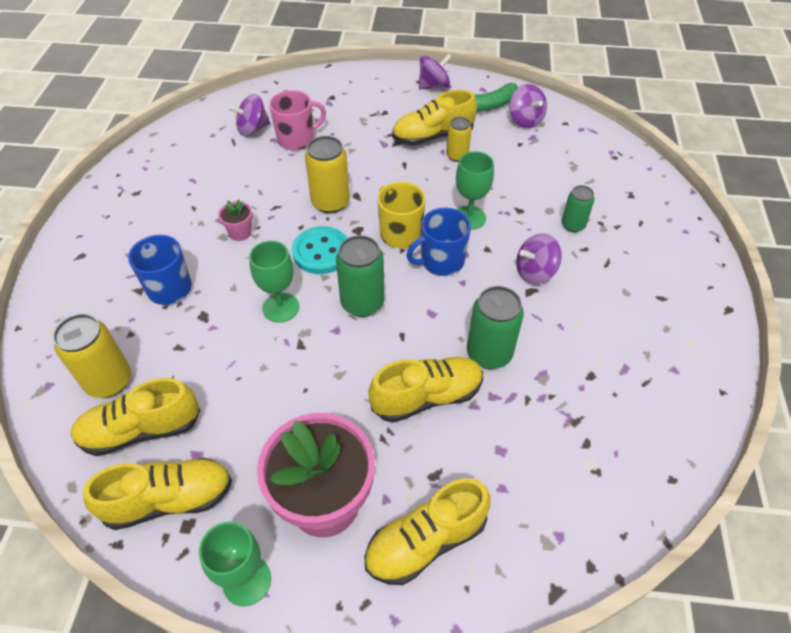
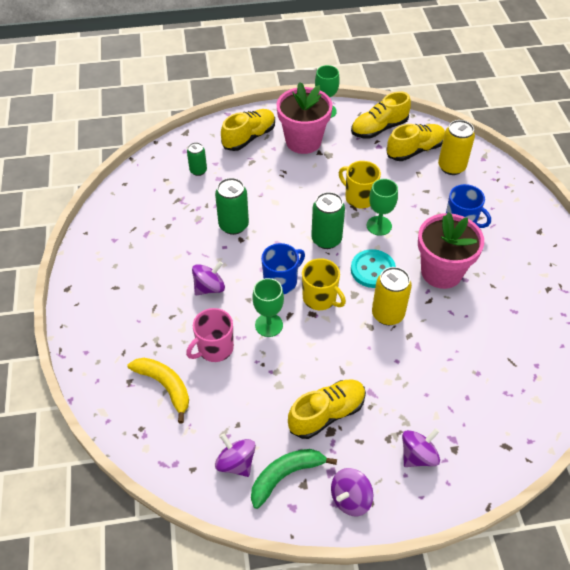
camera: 165 degrees right, 0 degrees up
pink flower pot [218,200,253,241] -> pink flower pot [418,212,484,289], size x2.41
purple spinning top [228,94,270,136] -> purple spinning top moved to [402,428,440,467]
pink mug [269,90,326,150] -> pink mug moved to [186,308,234,362]
yellow shoe [368,357,483,423] -> none
yellow can [446,117,472,162] -> none
green can [562,185,594,232] -> green can moved to [187,142,207,176]
none -> yellow banana [128,358,189,423]
none -> yellow mug [339,161,381,208]

